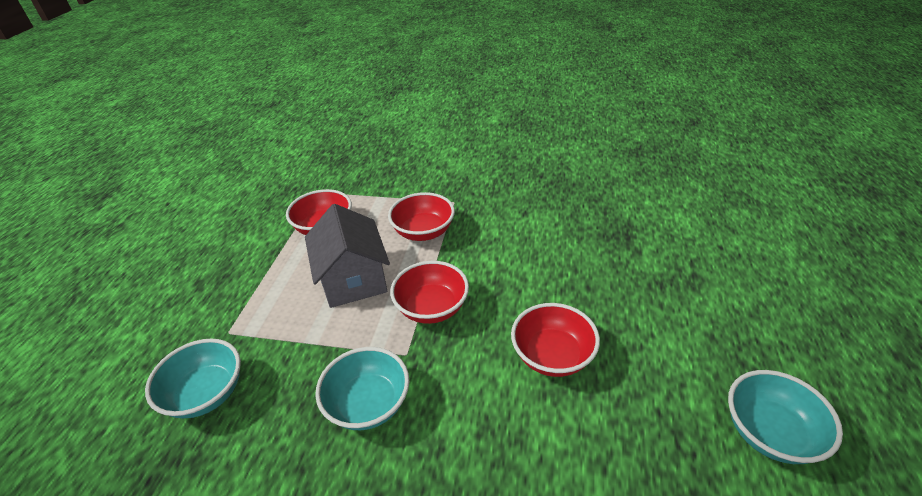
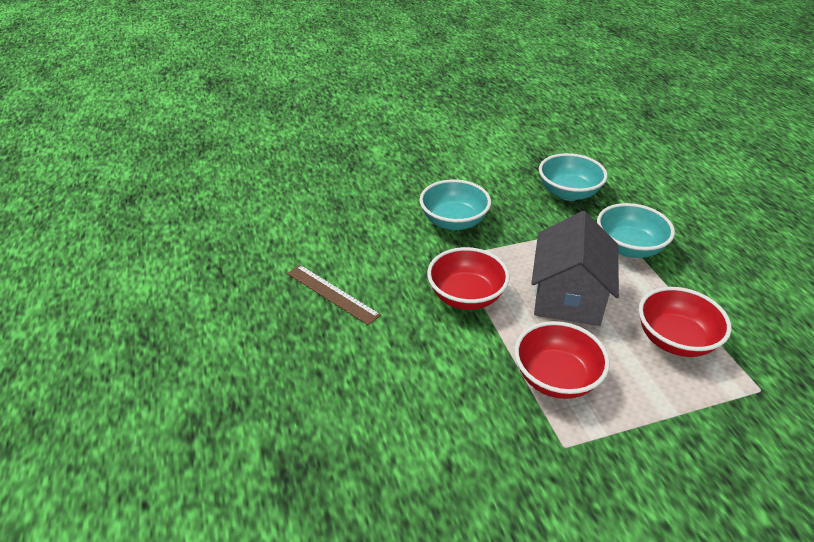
camera: 150 degrees right, 0 degrees up
grey house [305,204,390,308] -> grey house turned 60 degrees clockwise [531,211,619,326]
red bowl [511,303,600,377] -> brown ruler [287,265,381,326]
turquoise bowl [728,370,843,464] -> turquoise bowl moved to [597,203,675,258]

